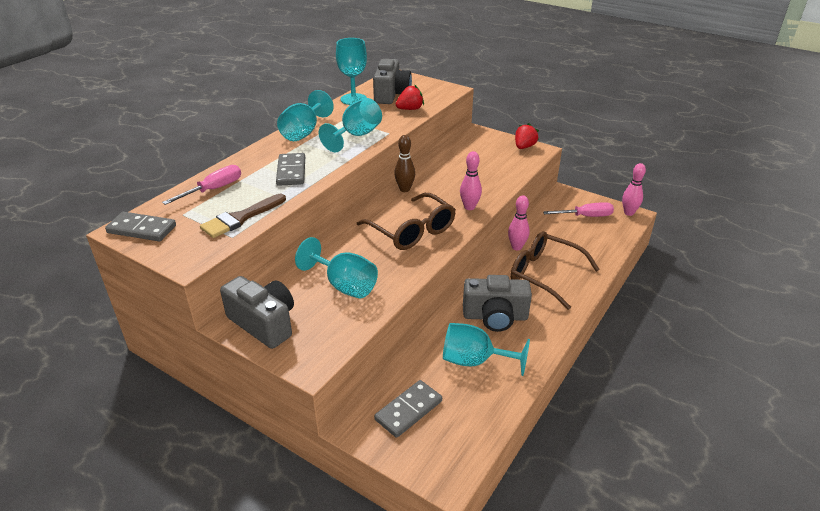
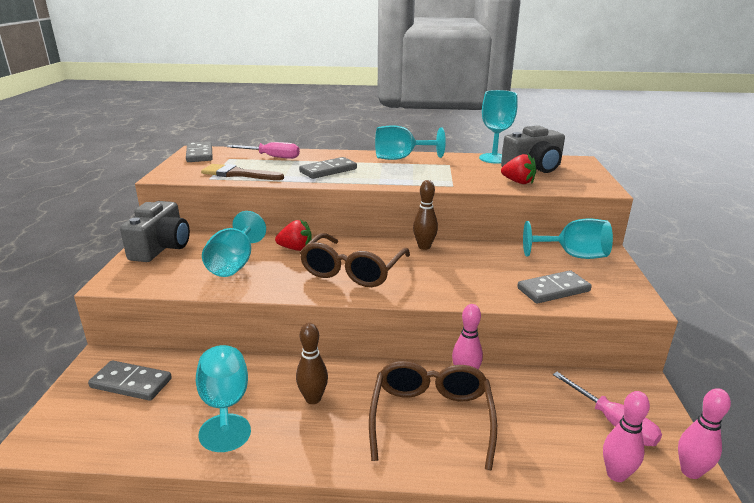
camera: 60 degrees right, 10 degrees down
turquoise goblet [319,98,382,152] -> turquoise goblet moved to [523,218,613,259]
pink bowling pin [460,151,482,210] -> pink bowling pin moved to [603,391,650,482]
grey camera [463,275,532,332] -> brown bowling pin [296,323,328,404]
red strawberry [515,123,539,149] -> red strawberry moved to [275,220,312,251]
none -> grey domino [517,270,592,304]

